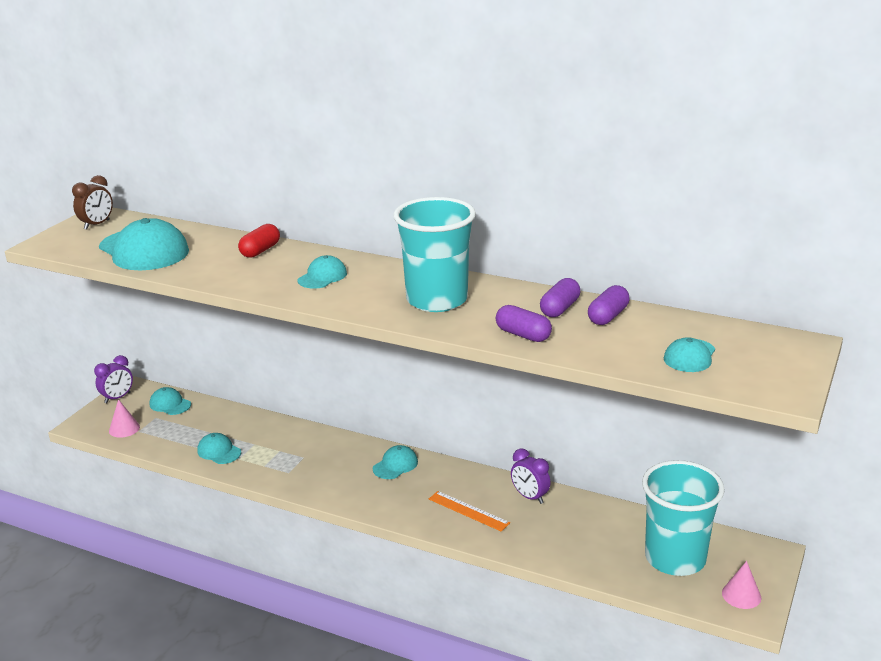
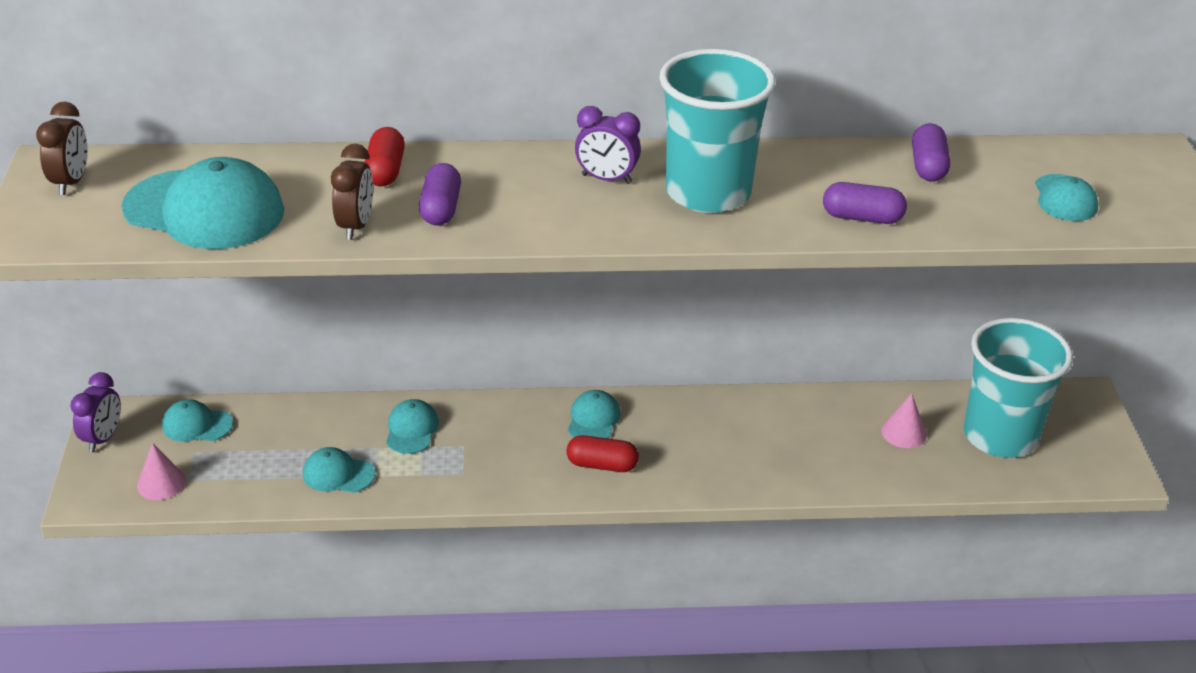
camera: 30 degrees left, 10 degrees up
turquoise cap [298,255,347,289] -> turquoise cap moved to [386,399,439,454]
orange ruler [429,491,510,532] -> none
purple clock [511,448,551,504] -> purple clock moved to [575,106,641,184]
purple capsule [540,278,580,317] -> purple capsule moved to [419,163,461,226]
pink cone [722,561,761,609] -> pink cone moved to [881,393,927,448]
none -> brown clock [331,144,373,240]
none -> red capsule [566,435,639,472]

